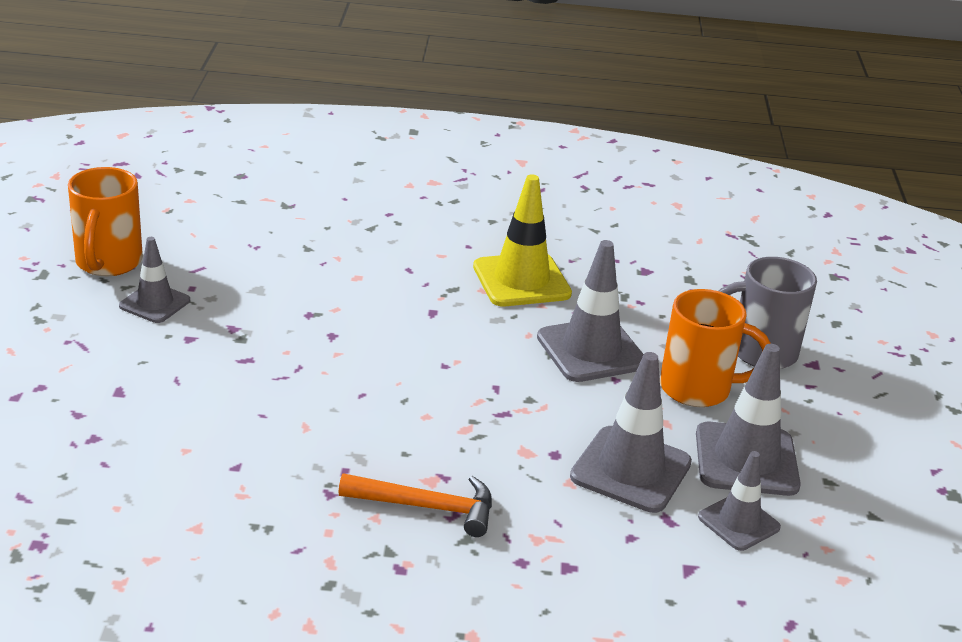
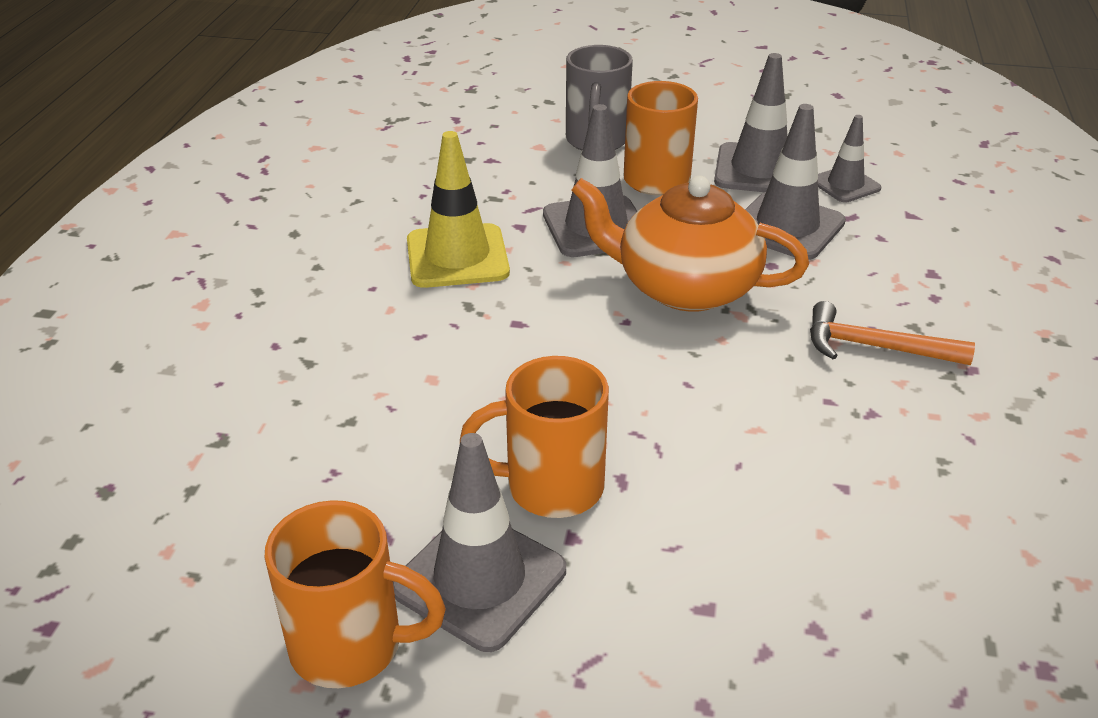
camera: 80 degrees left, 5 degrees up
grey traffic cone [119,237,190,323] -> grey traffic cone [393,433,566,652], size x1.64
orange hammer [338,473,492,537] -> orange hammer turned 90 degrees counterclockwise [810,301,975,365]
none -> orange mug [460,356,609,518]
none -> orange teapot [571,176,809,312]

